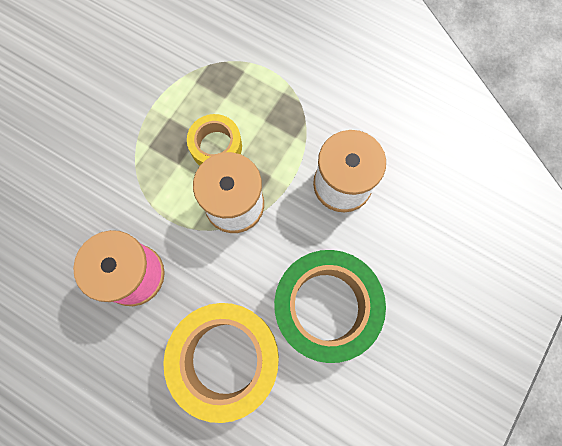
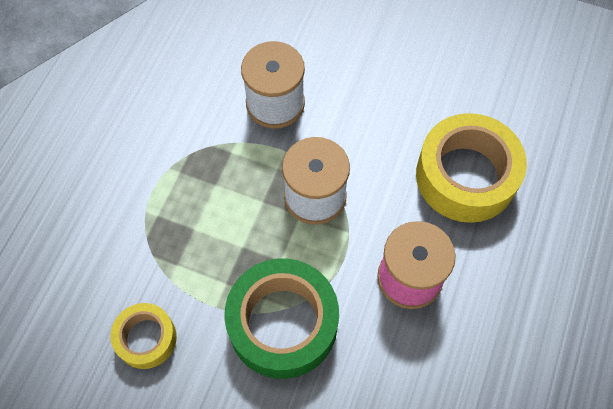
camera: 100 degrees left, 10 degrees down
yellow tape [187,114,242,166] -> yellow tape moved to [110,303,177,369]
green tape [274,250,386,363] -> green tape moved to [224,258,339,379]

